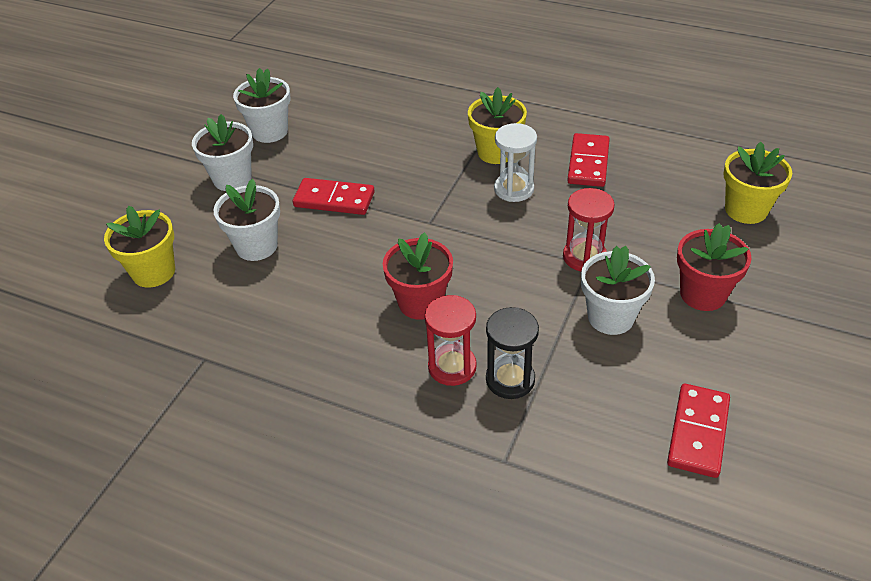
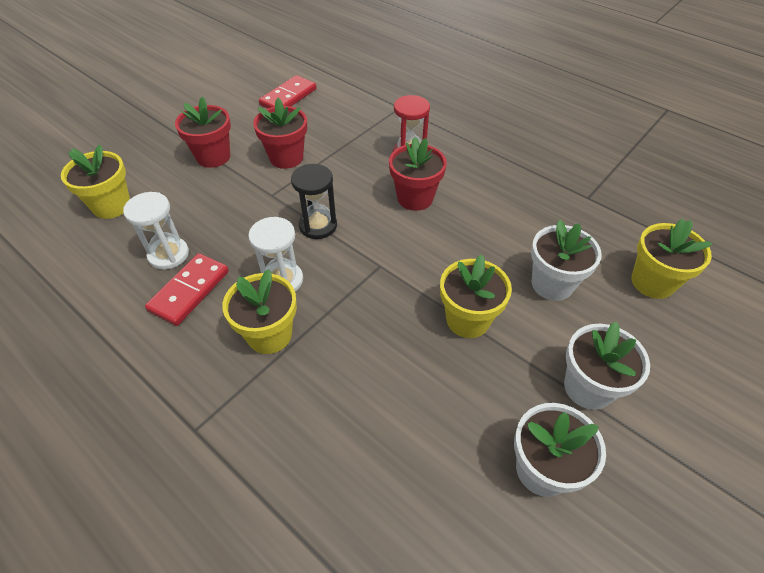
camera: 165 degrees left, 5 degrees up
red domino [293,178,375,215] -> yellow flower pot [440,254,512,338]
black hourglass [486,307,539,399] -> black hourglass moved to [291,164,337,239]
red hourglass [563,188,615,271] -> none
white flower pot [581,246,655,335] -> red flower pot [253,98,307,169]
none -> white hourglass [123,192,189,270]

